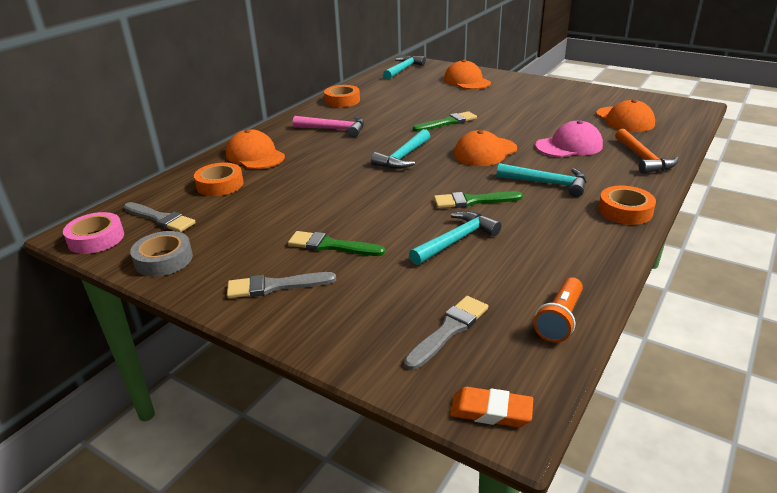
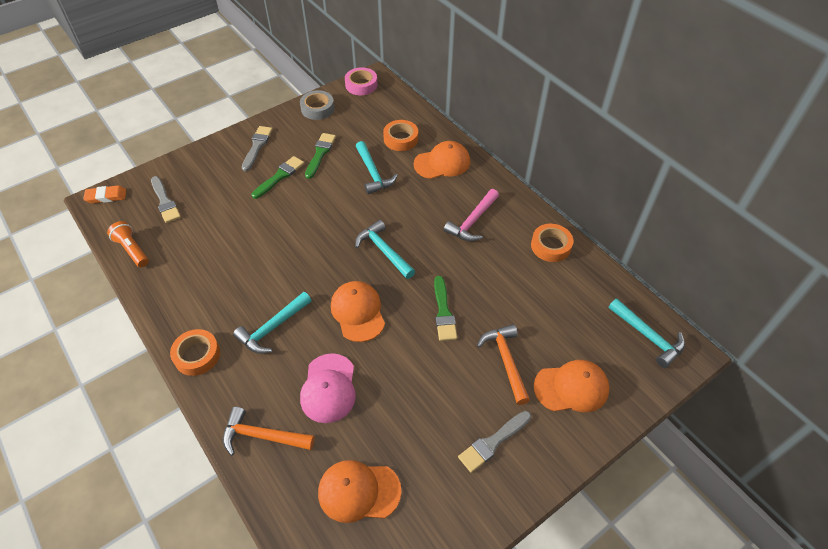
camera: 110 degrees right, 20 degrees up
grey brush [124,202,196,232] -> grey brush moved to [458,411,531,473]
turquoise hammer [409,211,501,265] -> turquoise hammer moved to [356,141,398,194]
green brush [434,191,523,208] -> green brush moved to [305,133,336,179]
orange eraser [450,387,533,427] -> orange eraser turned 45 degrees clockwise [83,185,126,204]
none -> orange hammer [477,324,530,405]

